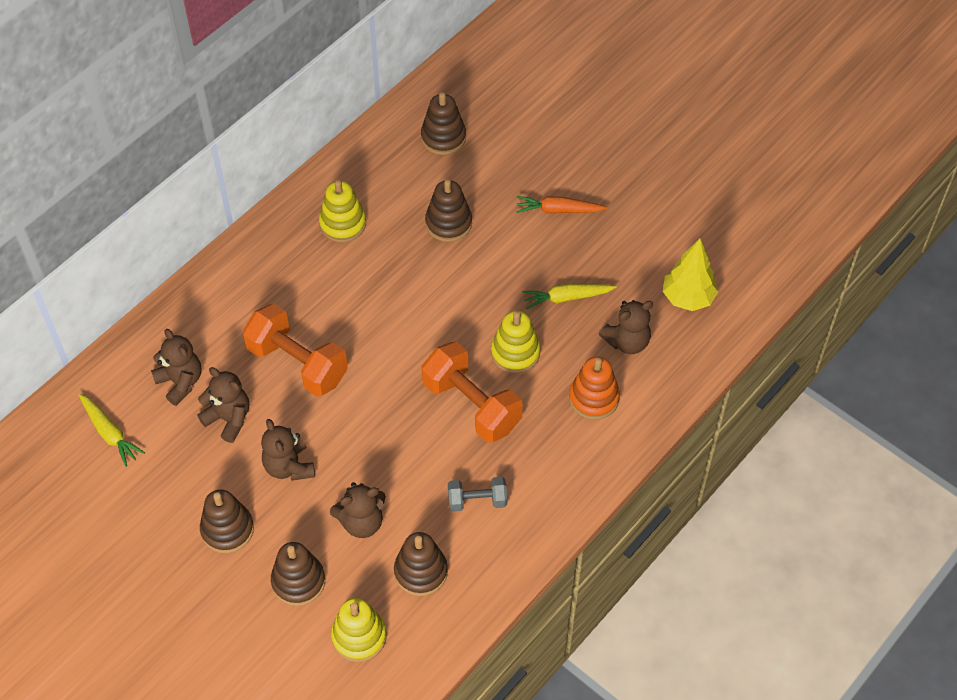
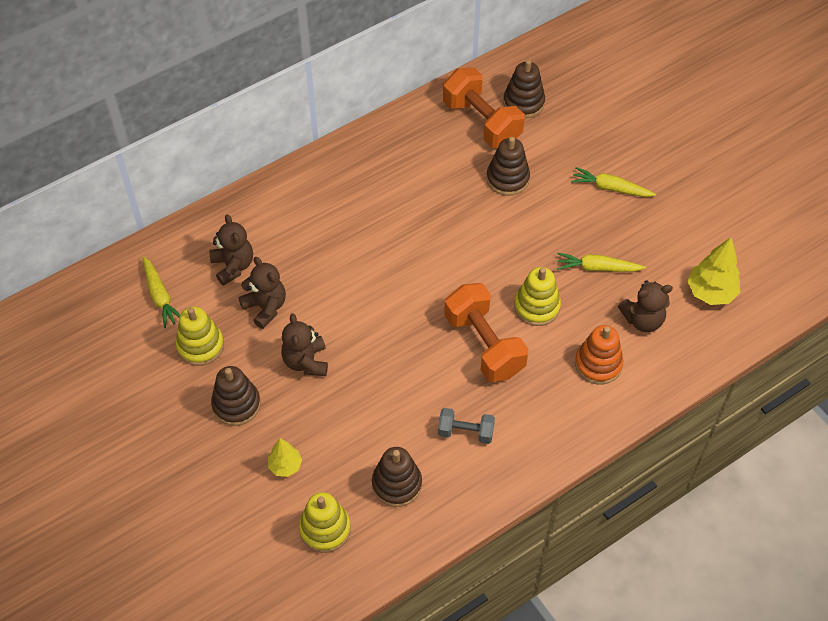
camera: 15 degrees right, 0 degrees up
orange dumbbell [242,304,348,397] -> orange dumbbell moved to [443,67,525,148]
brown stacking toy [271,542,325,606] -> yellow tree [268,438,302,477]
yellow stacking toy [319,180,366,243] -> yellow stacking toy moved to [176,306,224,366]
brown teddy bear [330,482,386,538] -> none
orange carrot [516,196,608,214] -> yellow carrot [571,167,656,197]

